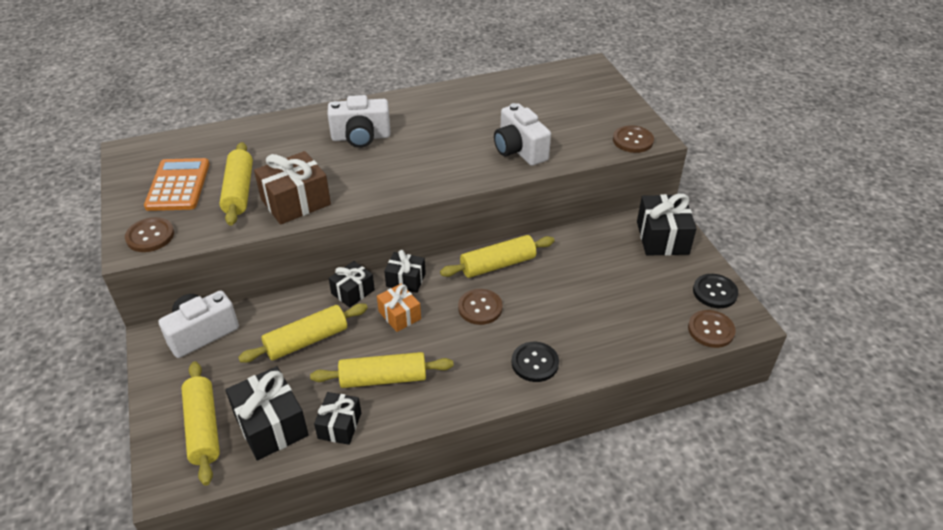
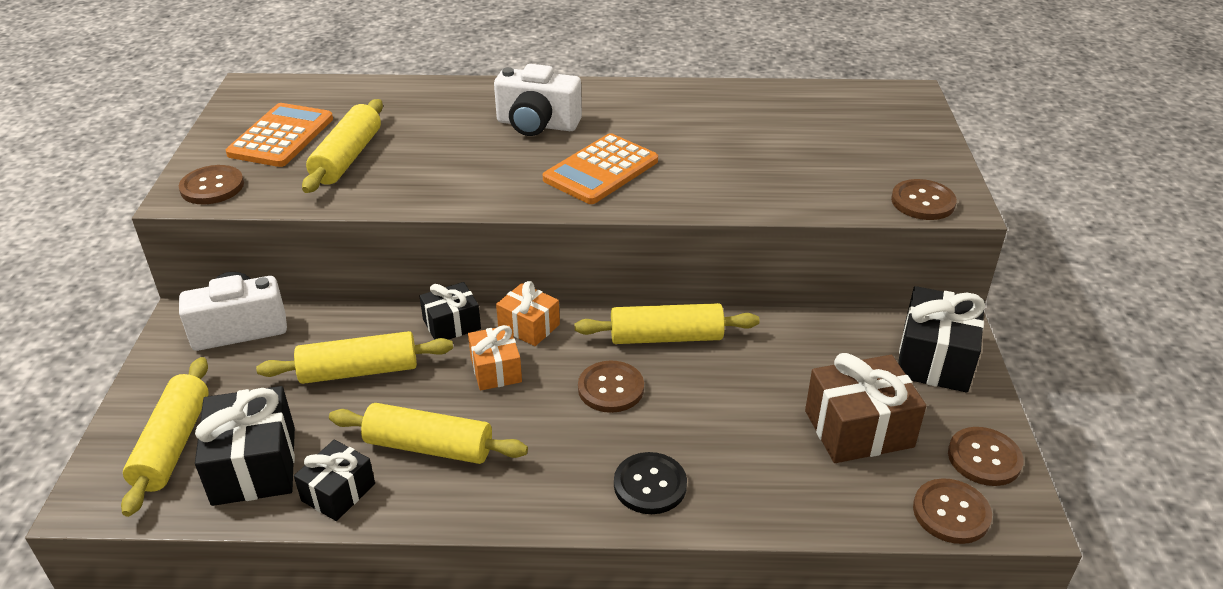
camera: 20 degrees right, 5 degrees down
brown gift [254,151,331,225] -> brown gift moved to [805,353,926,463]
black gift [384,250,426,293] -> orange gift [496,281,560,346]
white camera [494,103,551,166] -> none
black button [693,274,738,308] -> brown button [948,427,1024,486]
none -> orange calculator [543,133,658,204]

